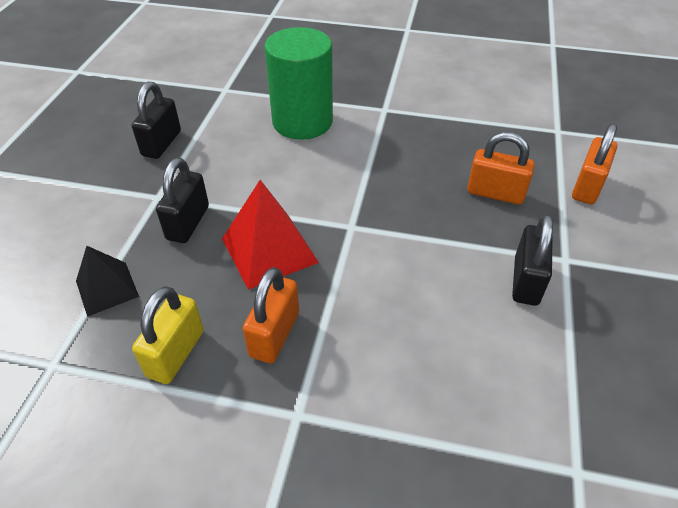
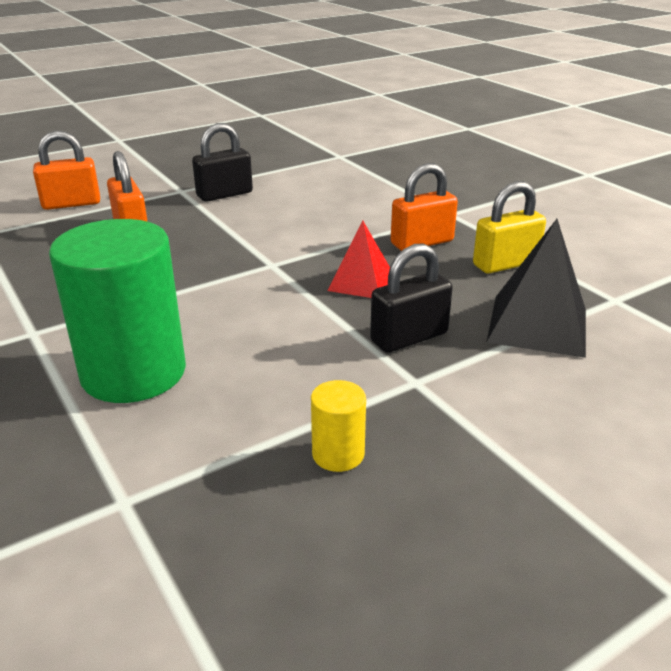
camera: 135 degrees left, 15 degrees down
black pyramid [76,246,139,317] -> black pyramid [486,219,586,358], size x1.55
black padlock [132,82,181,159] -> yellow cylinder [311,380,366,472]
red pyramid [222,180,319,290] -> red pyramid [327,220,390,298], size x0.64

